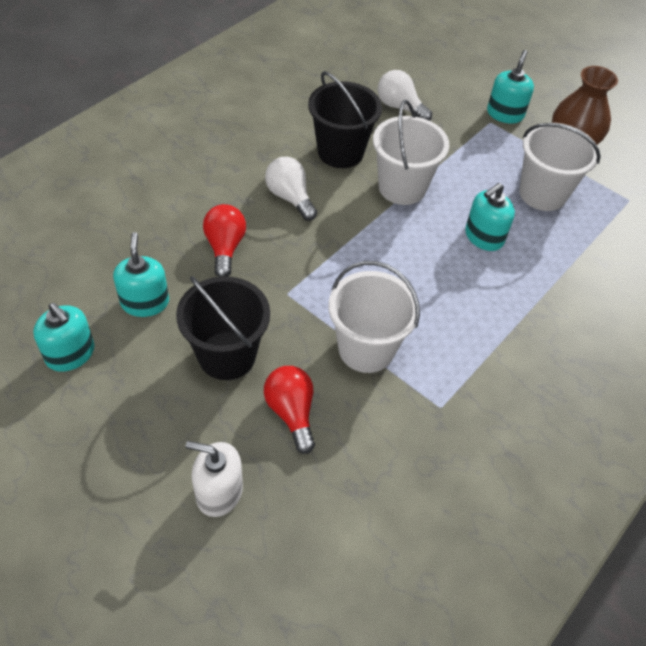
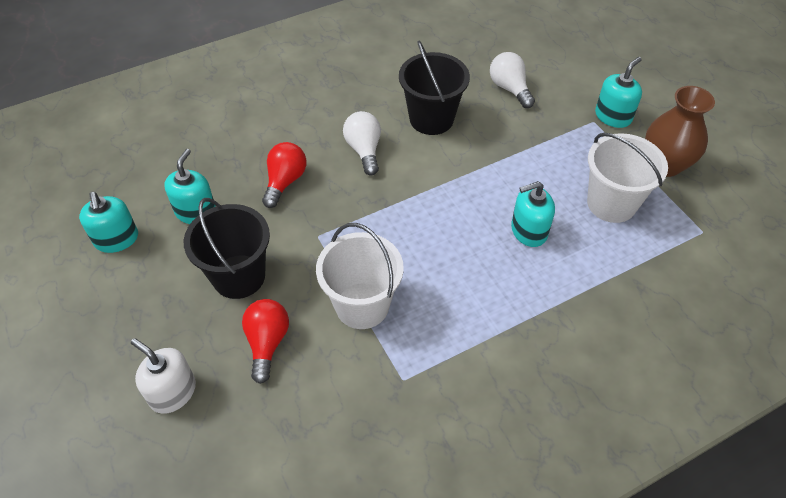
camera: 25 degrees right, 0 degrees up
white bucket [373,100,449,205] -> none

